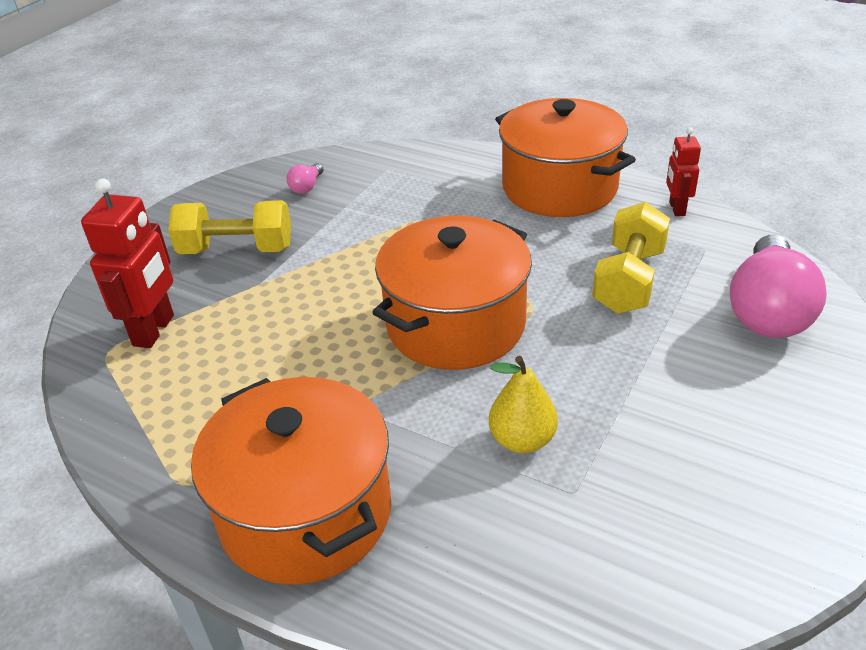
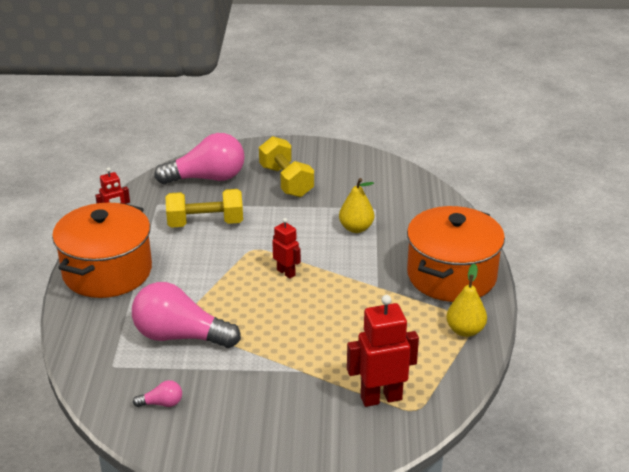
camera: 120 degrees left, 5 degrees down
yellow dumbbell [168,200,291,254] -> yellow dumbbell moved to [259,136,314,197]
orange pot [372,216,532,370] -> red robot [272,218,301,279]
none -> pink light bulb [132,282,241,348]
none -> yellow pear [446,263,487,337]

